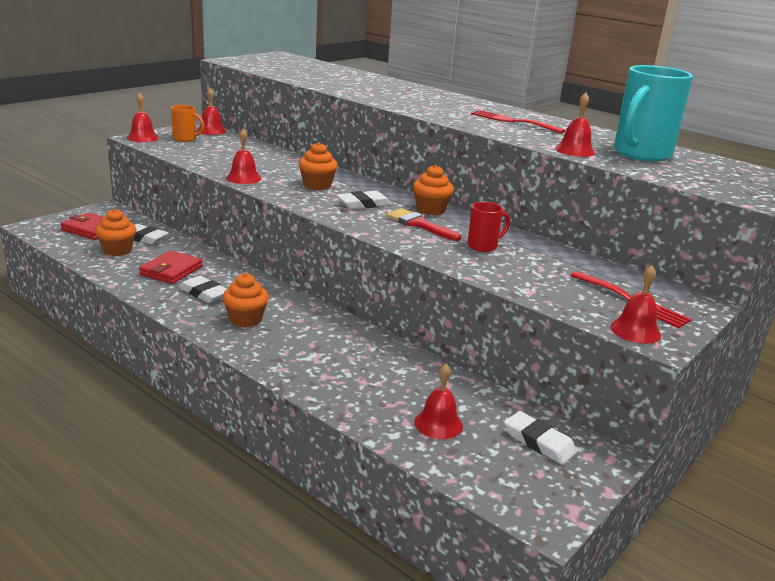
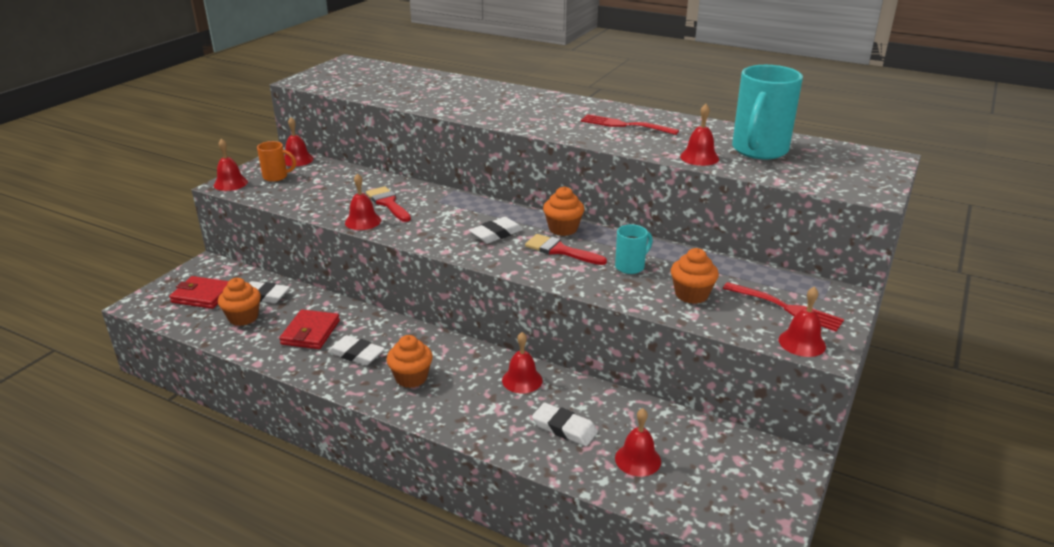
camera: 10 degrees left, 5 degrees up
orange cupcake [298,142,338,190] -> orange cupcake moved to [671,248,719,304]
red mug [467,202,510,252] -> turquoise mug [615,224,653,274]
white eraser [504,411,577,465] -> white eraser moved to [532,403,598,446]
none -> red brush [366,186,411,222]
none -> red bell [502,332,543,393]

